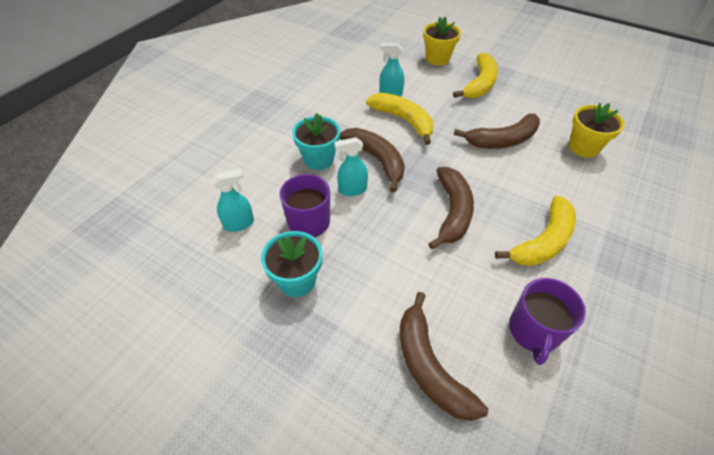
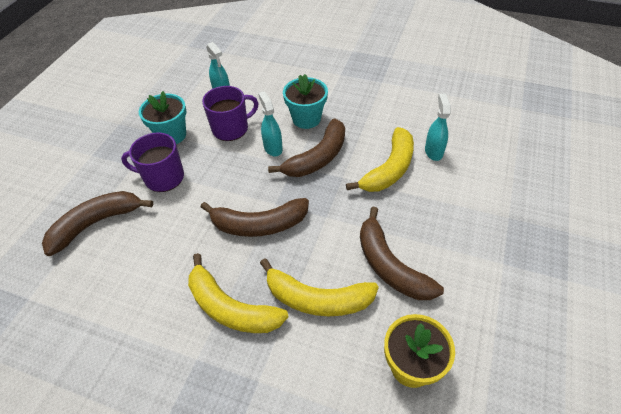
camera: 80 degrees right, 0 degrees up
yellow flower pot [423,17,461,66] -> none
yellow banana [453,53,498,98] -> yellow banana moved to [260,258,379,316]
purple mug [509,278,586,365] -> purple mug moved to [121,133,184,192]

